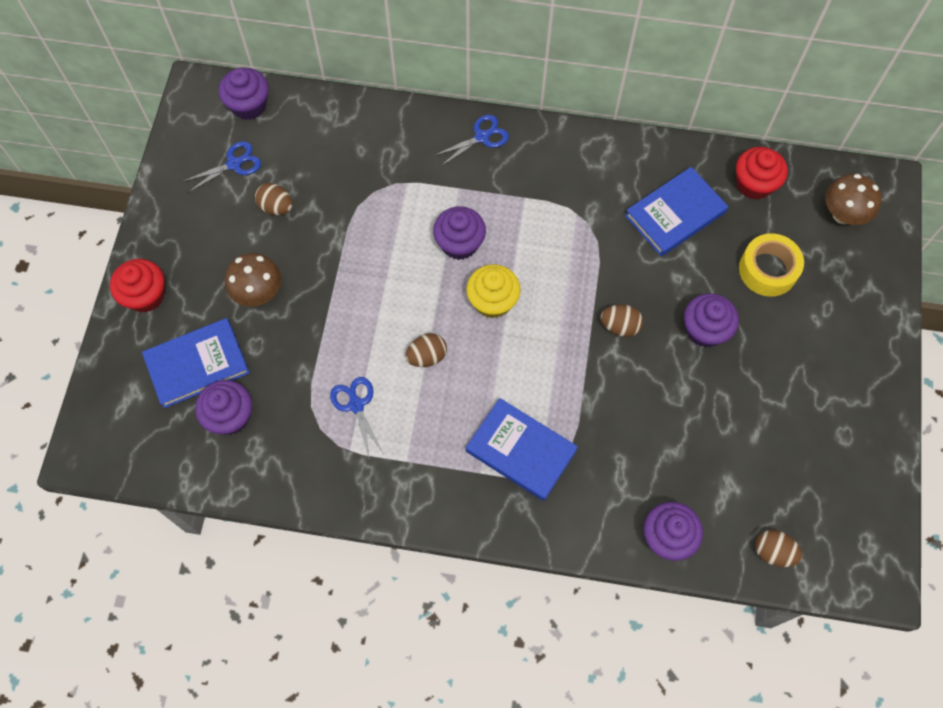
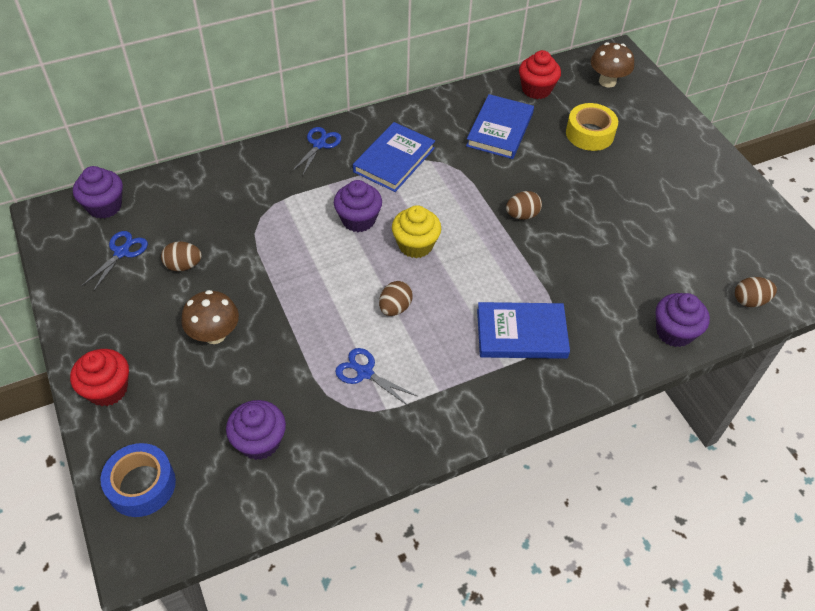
camera: 35 degrees left, 15 degrees down
blue book [142,318,250,408] -> blue book moved to [353,122,435,192]
purple cupcake [684,293,739,348] -> none
none -> blue tape [100,443,176,517]

